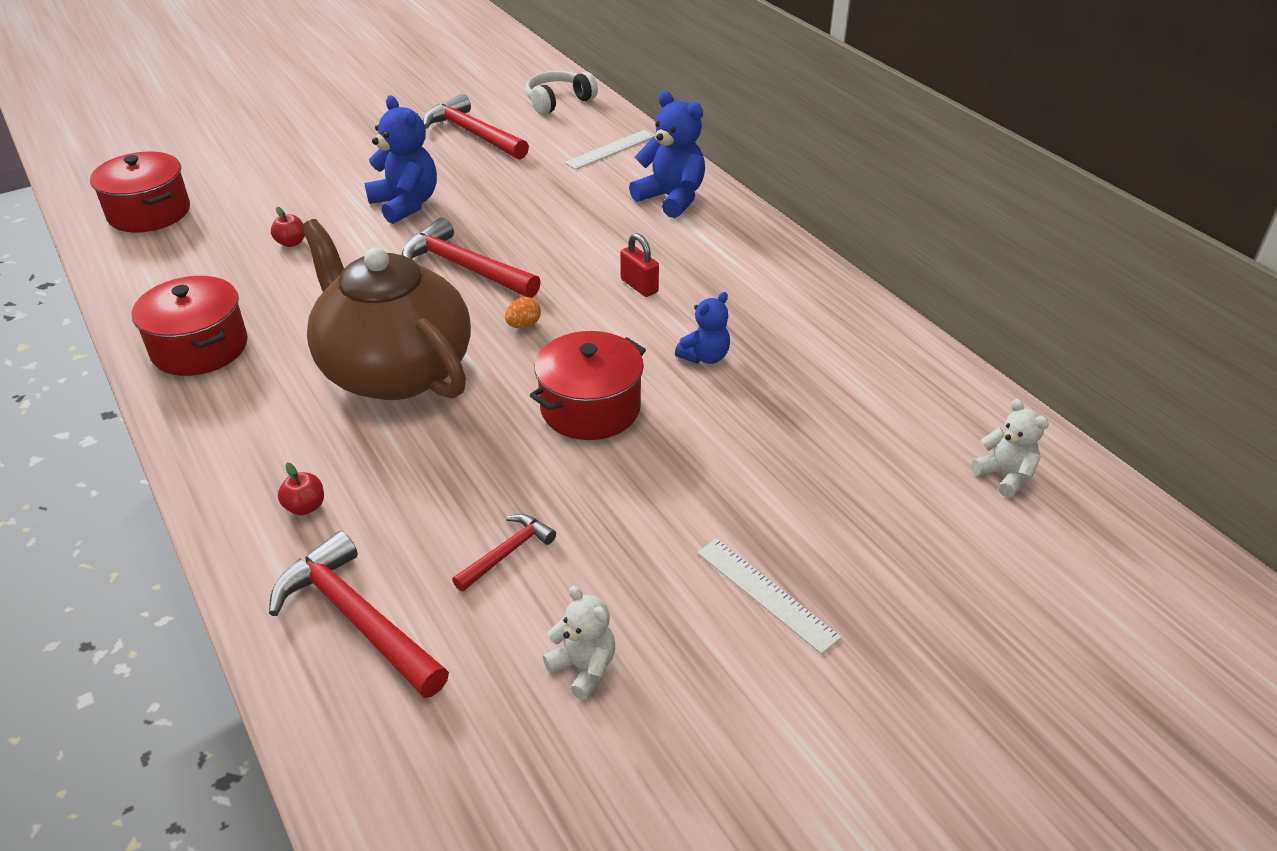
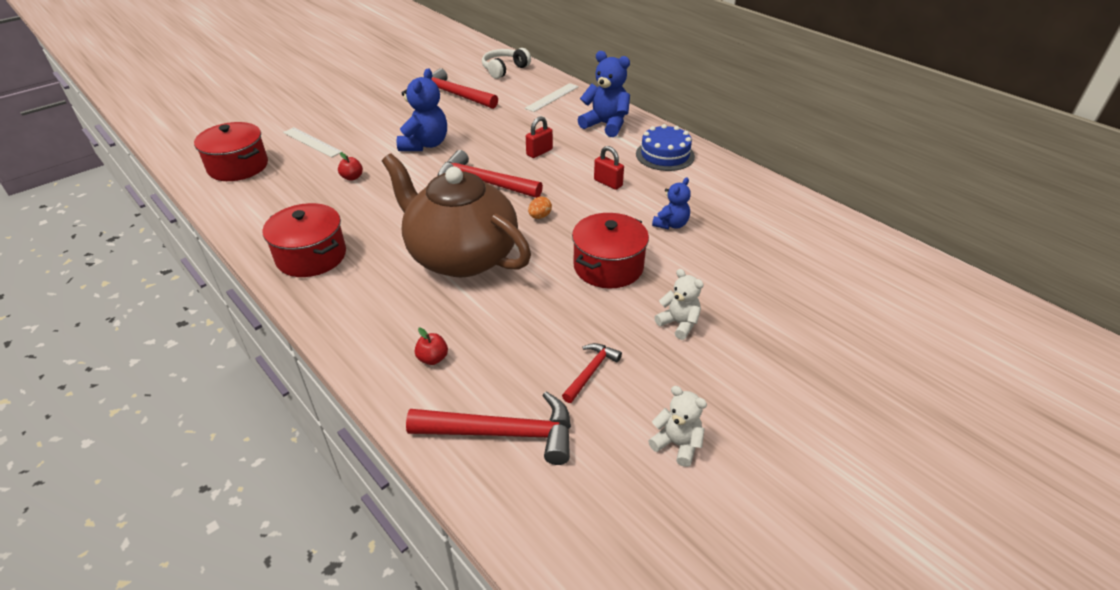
camera: 10 degrees left, 0 degrees up
red hammer [269,531,449,698] -> red hammer turned 150 degrees clockwise [406,391,571,465]
blue teddy bear [365,95,437,224] -> blue teddy bear turned 60 degrees clockwise [397,68,447,151]
white ruler [697,538,842,654] -> white ruler moved to [283,127,342,158]
white teddy bear [971,399,1049,498] -> white teddy bear moved to [655,269,704,340]
none -> red padlock [526,116,553,158]
none -> blue cake [636,124,695,171]

